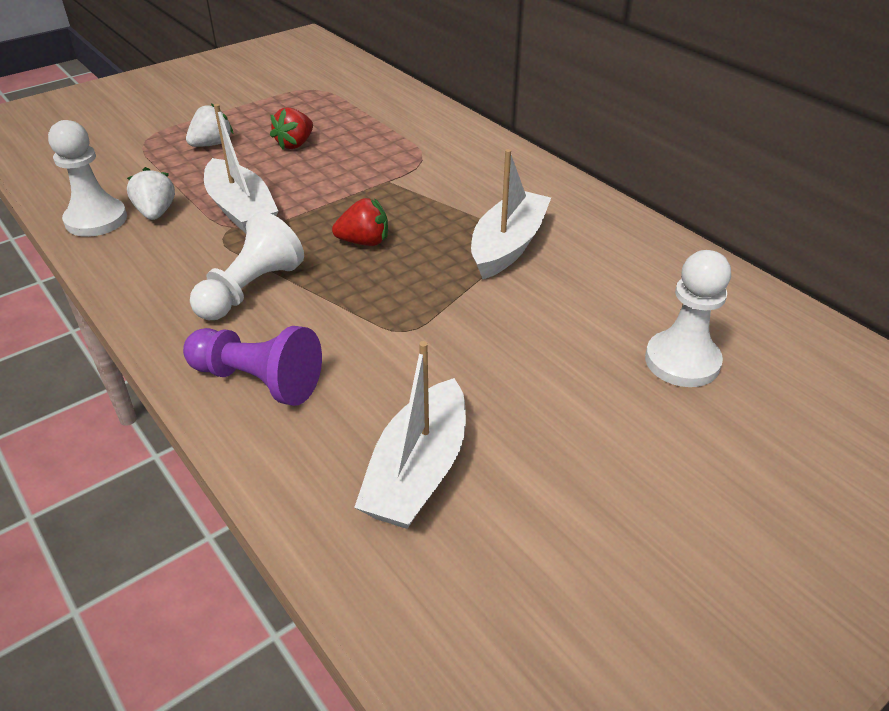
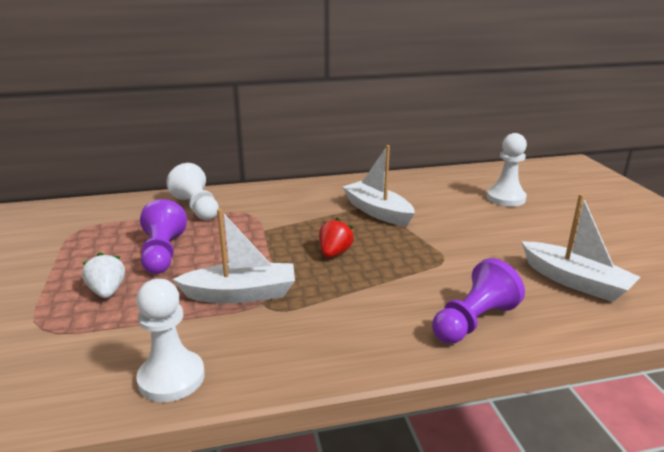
camera: 65 degrees left, 15 degrees down
white strawberry [127,167,175,220] -> none
white pawn [190,211,304,320] -> white pawn moved to [166,163,219,220]
red strawberry [270,107,313,149] -> purple pawn [140,199,187,274]

